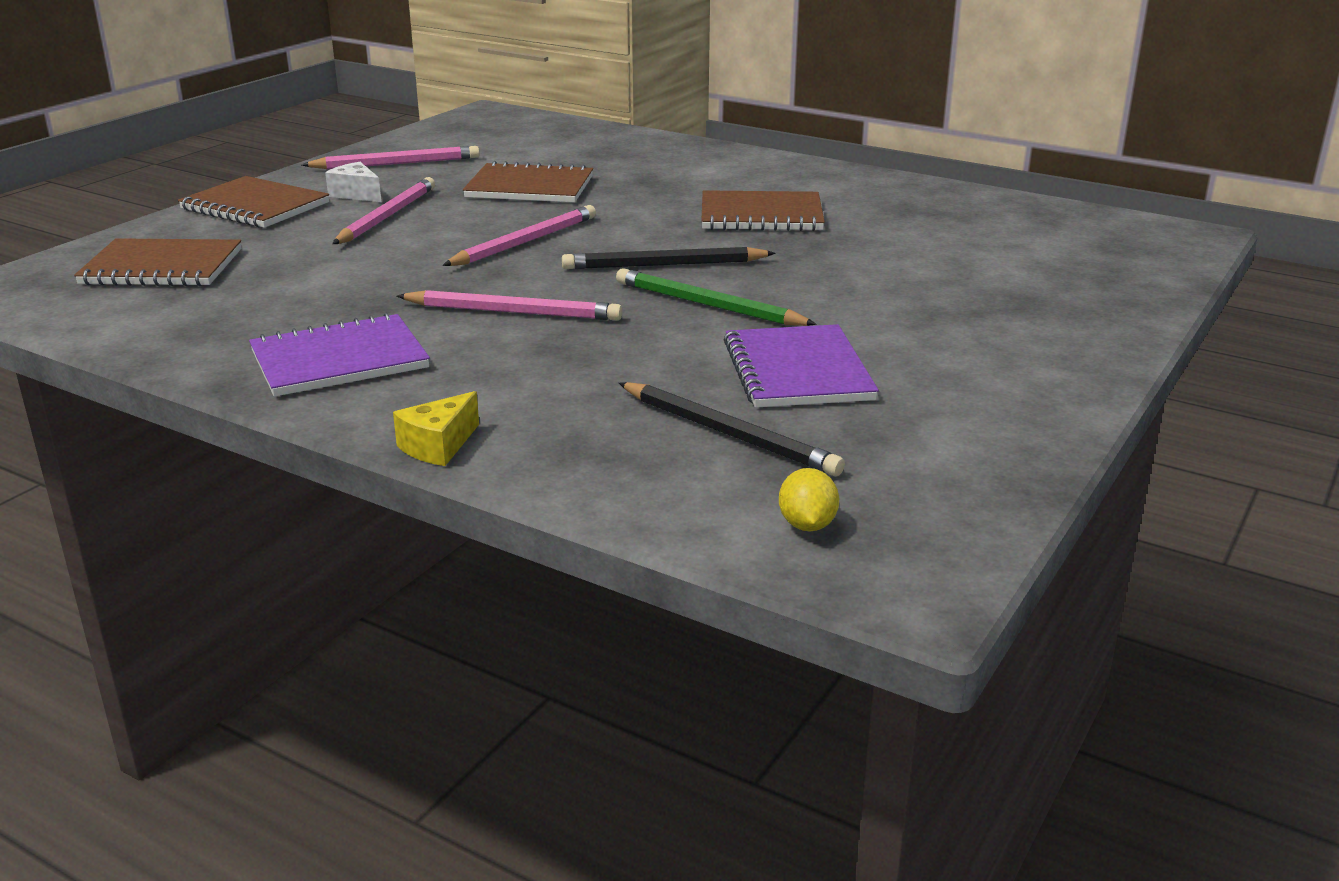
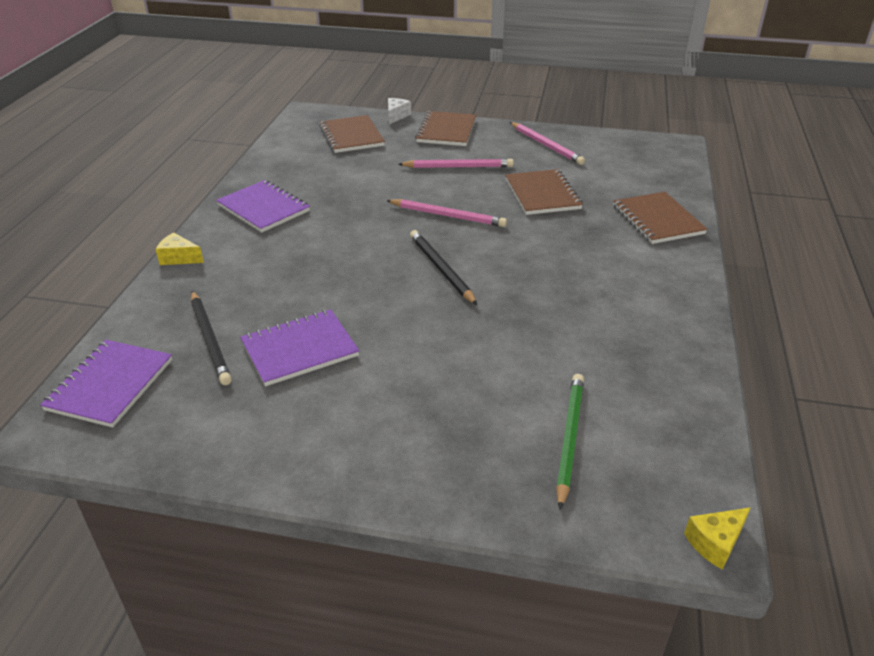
camera: 70 degrees right, 10 degrees up
white cheese [325,162,381,202] -> white cheese moved to [388,98,411,124]
pink pencil [397,290,622,320] -> none
green pencil [616,268,817,326] -> green pencil moved to [556,374,584,510]
black pencil [619,382,845,476] -> black pencil turned 45 degrees counterclockwise [191,291,232,385]
brown notebook [701,190,825,231] -> brown notebook moved to [613,192,708,244]
yellow lemon [779,468,839,531] -> purple notebook [40,340,172,428]
none -> yellow cheese [684,507,751,570]

